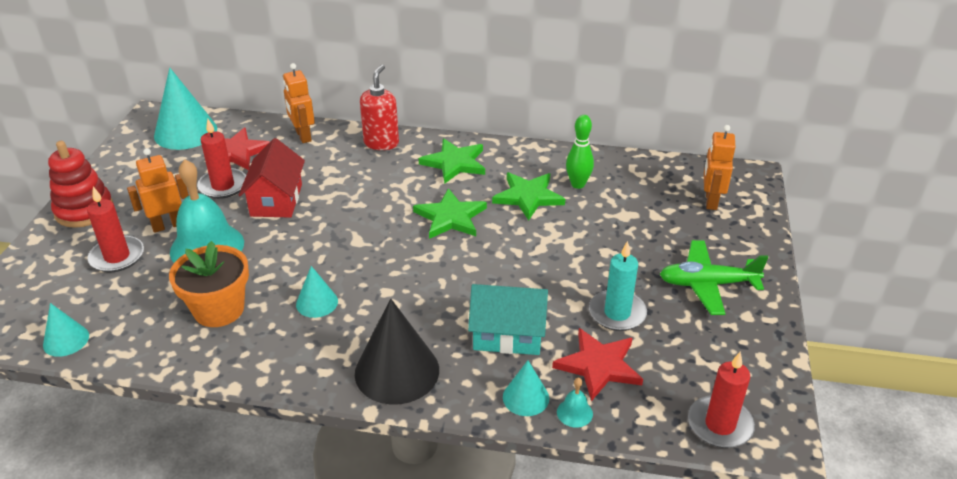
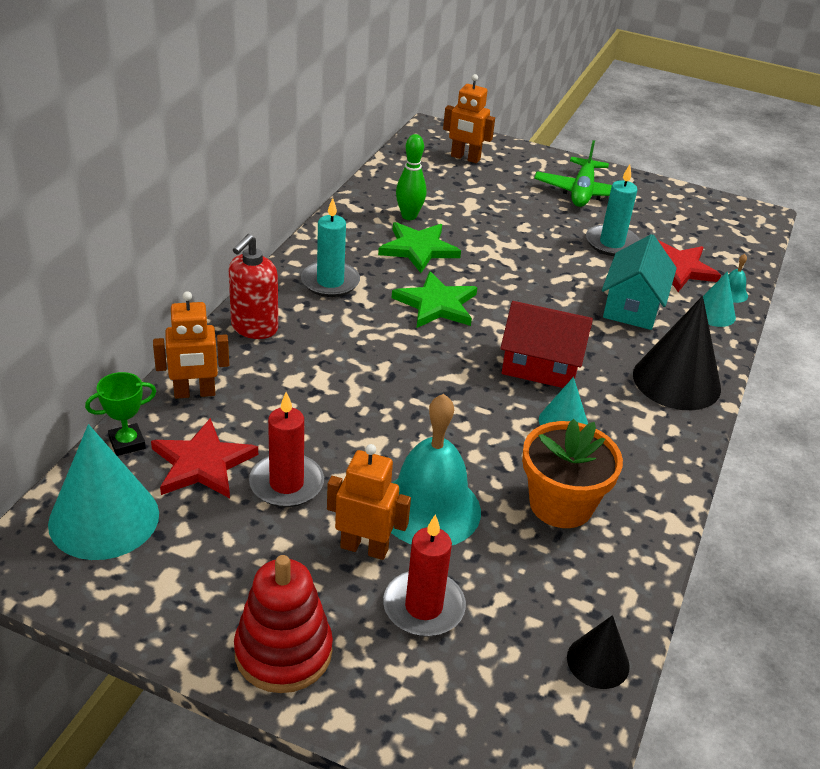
camera: 80 degrees left, 0 degrees up
turquoise cone [43,303,89,357] -> black cone [567,615,630,689]
orange robot [127,148,189,233] -> orange robot turned 120 degrees clockwise [327,444,411,560]
red house [239,138,305,218] -> red house moved to [500,301,593,388]
red soap dispenser [360,64,399,150] -> red soap dispenser turned 90 degrees counterclockwise [229,234,278,339]
green star [419,139,485,184] -> turquoise candle [301,198,360,297]
red candle [688,352,755,448] -> none
none -> green trophy [85,372,156,456]

